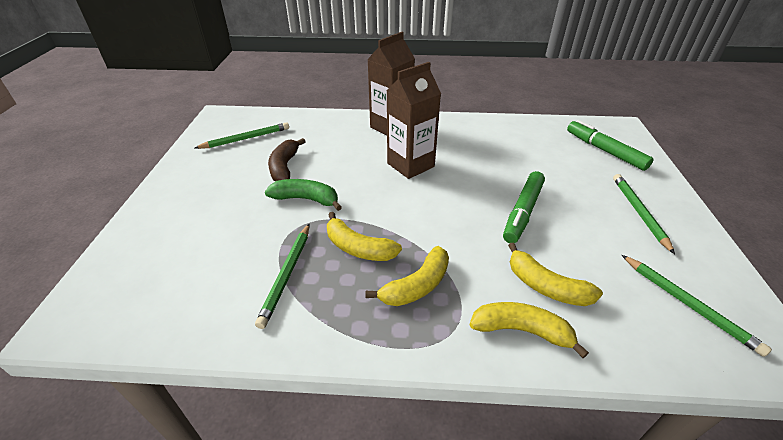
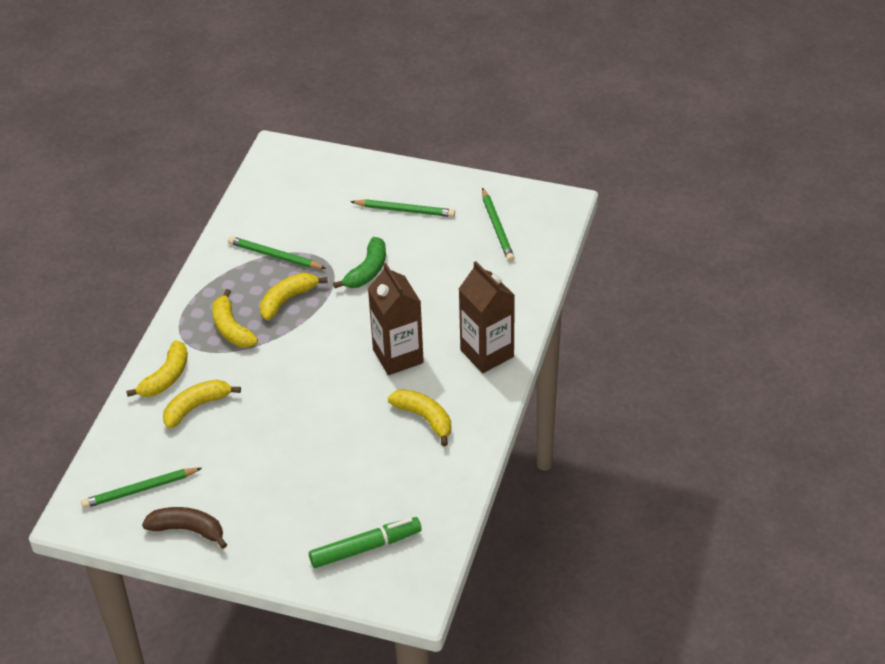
camera: 105 degrees right, 5 degrees up
brown banana [268,138,306,182] -> brown banana moved to [142,507,227,549]
green marker [503,171,545,243] -> none
green pencil [613,174,675,254] -> green pencil moved to [350,199,455,217]
none -> yellow banana [388,389,451,446]

